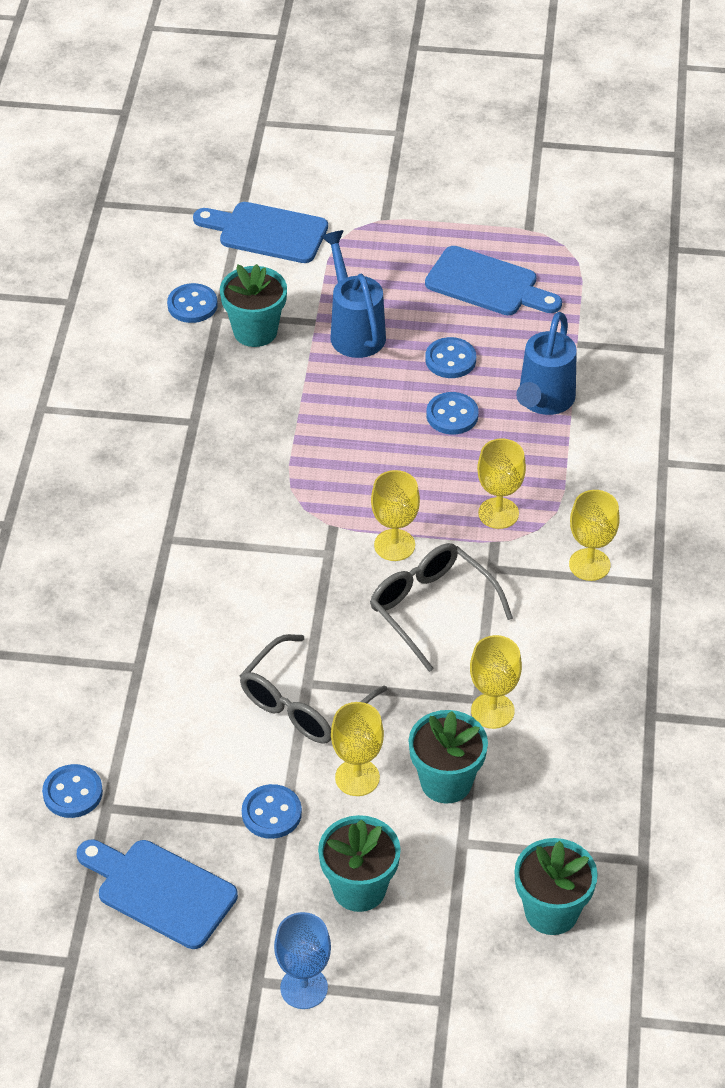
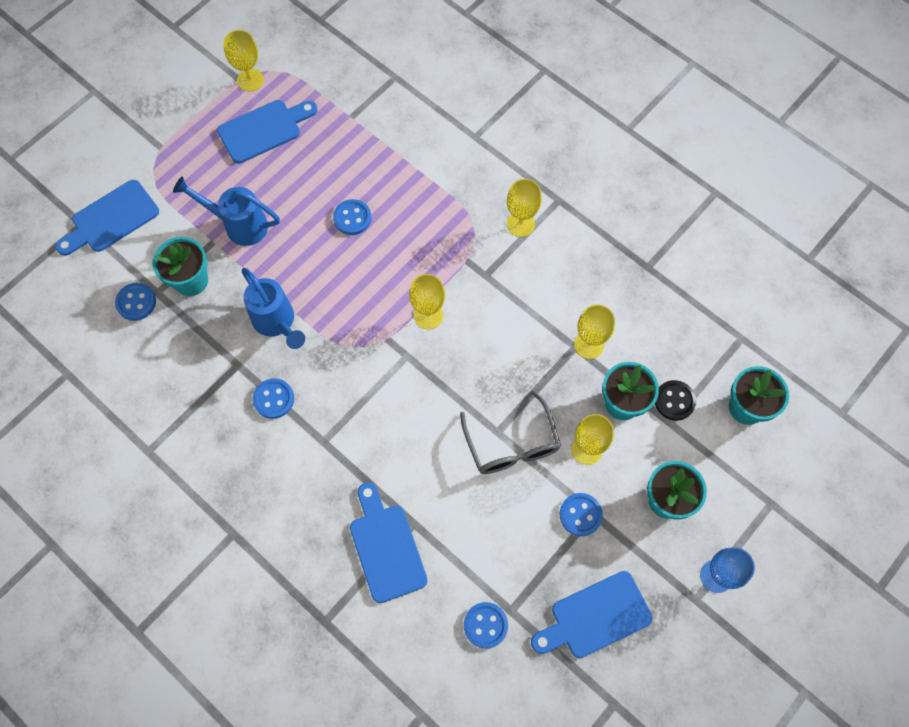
camera: 55 degrees left, 20 degrees up
grey glasses [370,543,513,672] -> none
blue button [425,337,476,378] -> blue button moved to [253,378,294,419]
yellow goblet [477,439,526,529] -> yellow goblet moved to [223,30,264,92]
blue watering can [516,312,577,415] -> blue watering can moved to [242,268,305,349]
none -> blue cutting board [350,482,428,603]
none -> black button [655,380,696,421]

